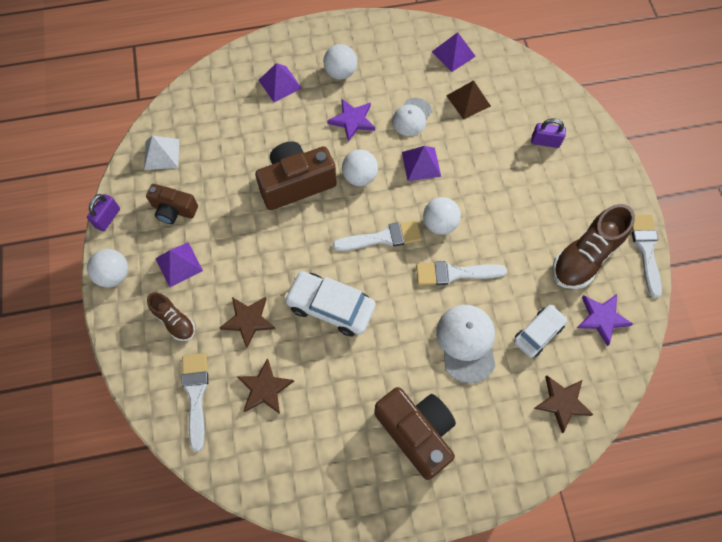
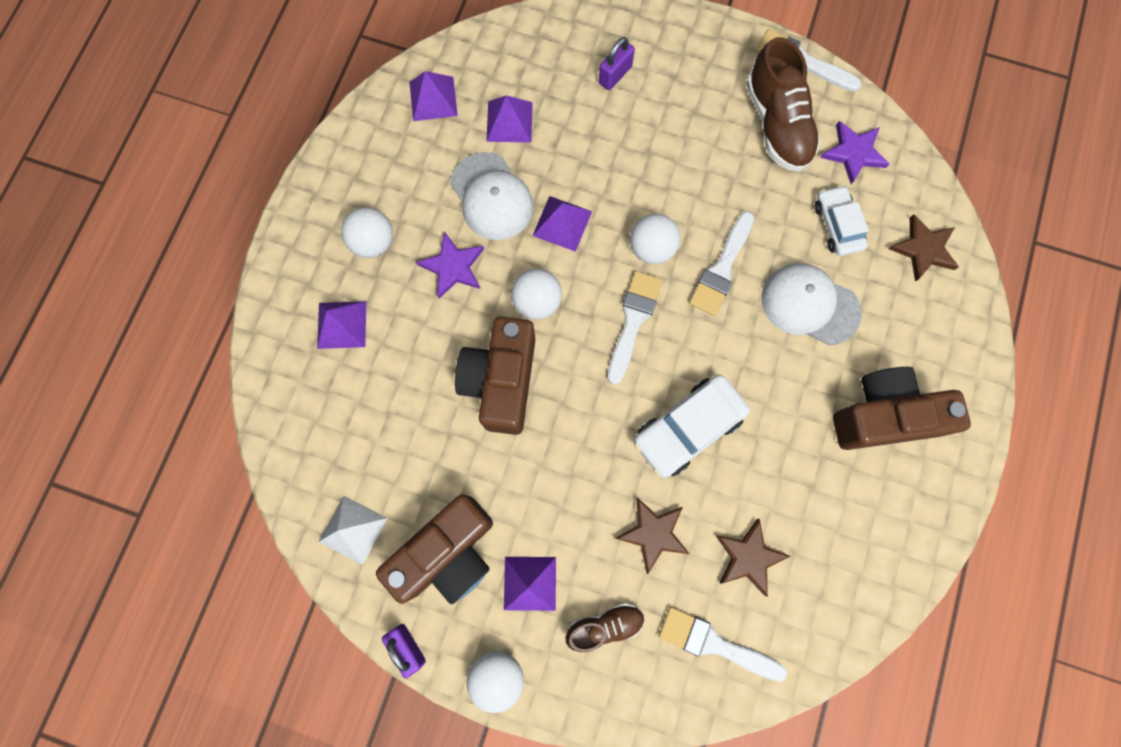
camera: 60 degrees left, 10 degrees up
brown camera [146,184,198,224] -> brown camera [376,494,493,605], size x1.67
white cap [392,98,432,136] -> white cap [450,152,533,240], size x1.51
brown pyramid [446,80,491,120] -> purple pyramid [486,95,533,143]

